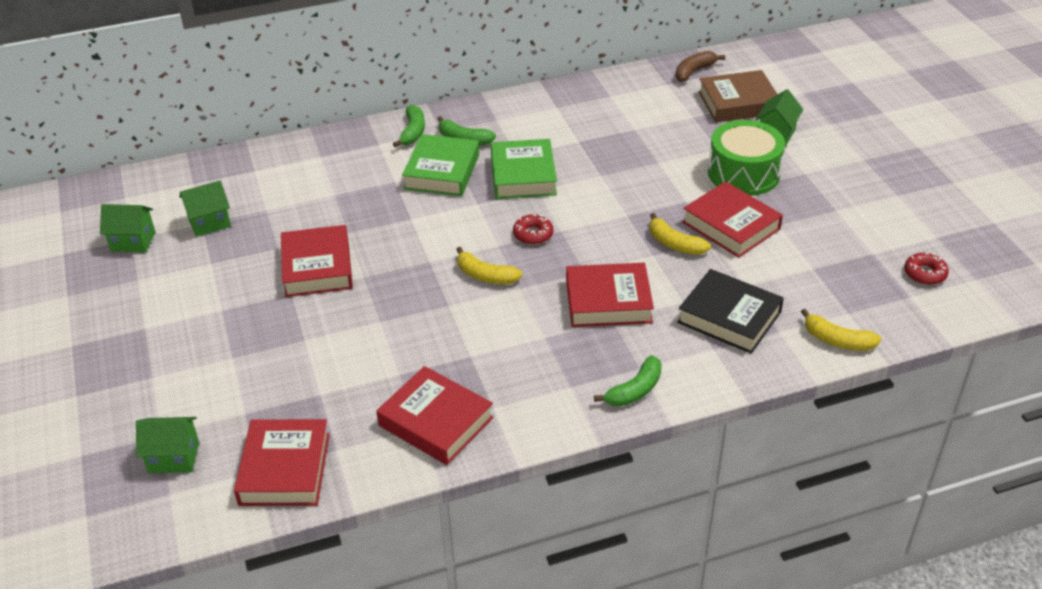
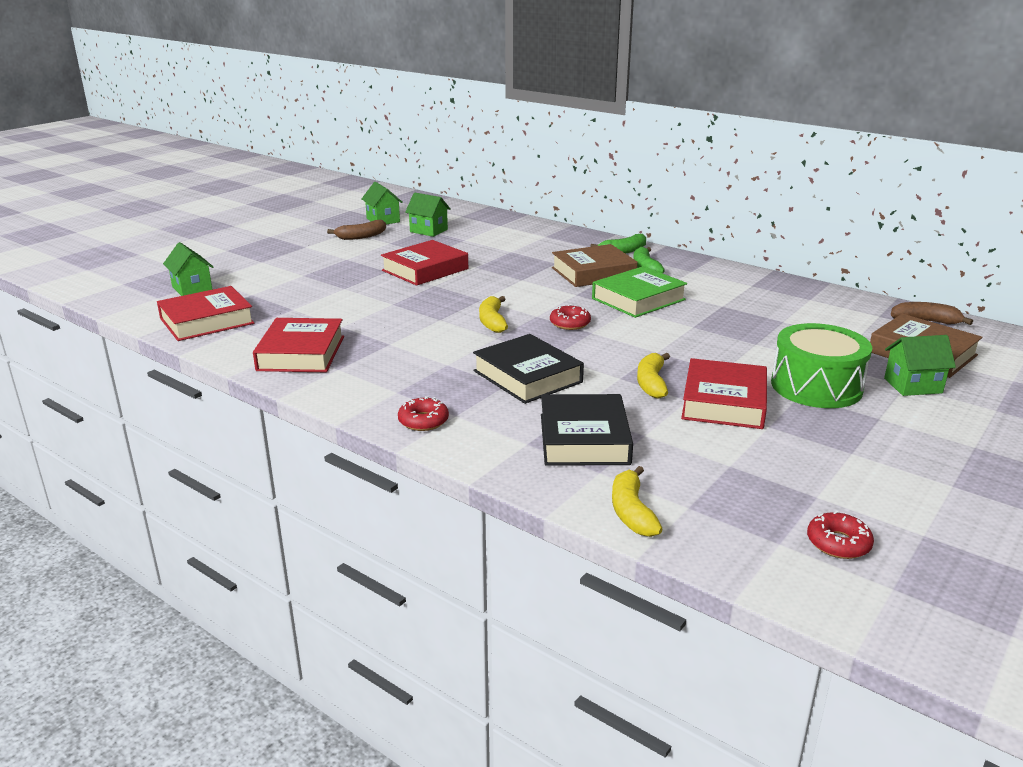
camera: 55 degrees right, 15 degrees down
green book [402,134,479,196] -> brown book [552,244,638,287]
red book [566,263,654,327] -> black book [473,334,584,404]
green banana [594,355,662,407] -> red donut [398,396,449,431]
none -> brown banana [327,220,386,240]

